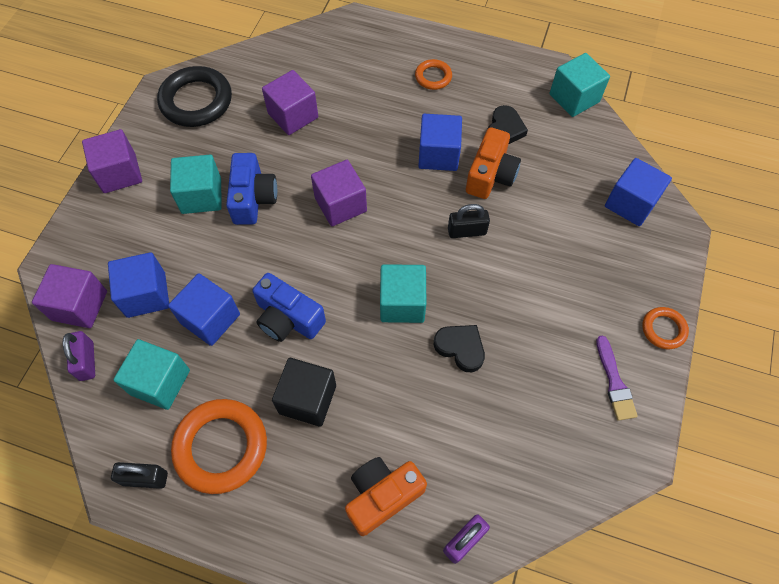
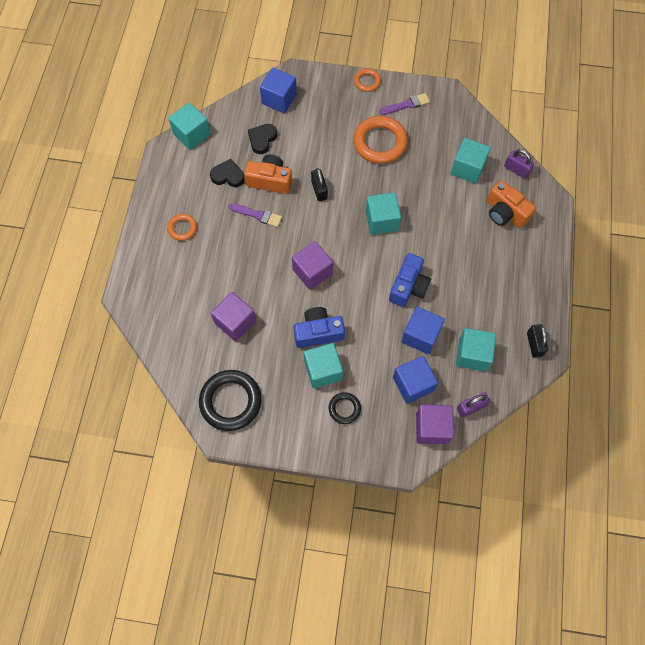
camera: 100 degrees left, 5 degrees up
purple cube [82,129,142,193] -> none
orange ring [171,399,267,494] -> orange ring moved to [353,116,408,164]
black cube [272,358,336,427] -> none
blue cube [418,114,462,171] -> purple brush [229,203,282,227]
black heart [434,325,485,372] -> black heart moved to [248,124,277,154]
none -> black ring [329,392,361,424]
none -> turquoise cube [451,138,491,184]

